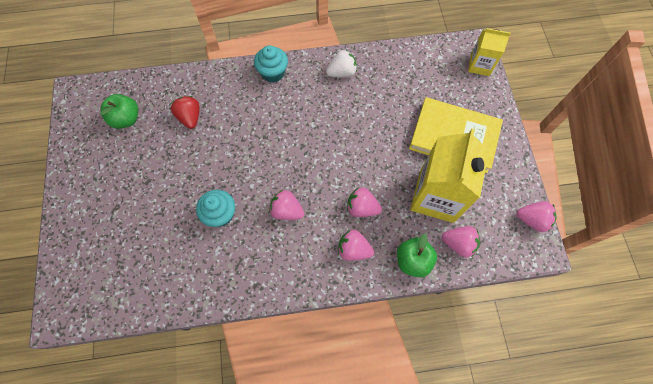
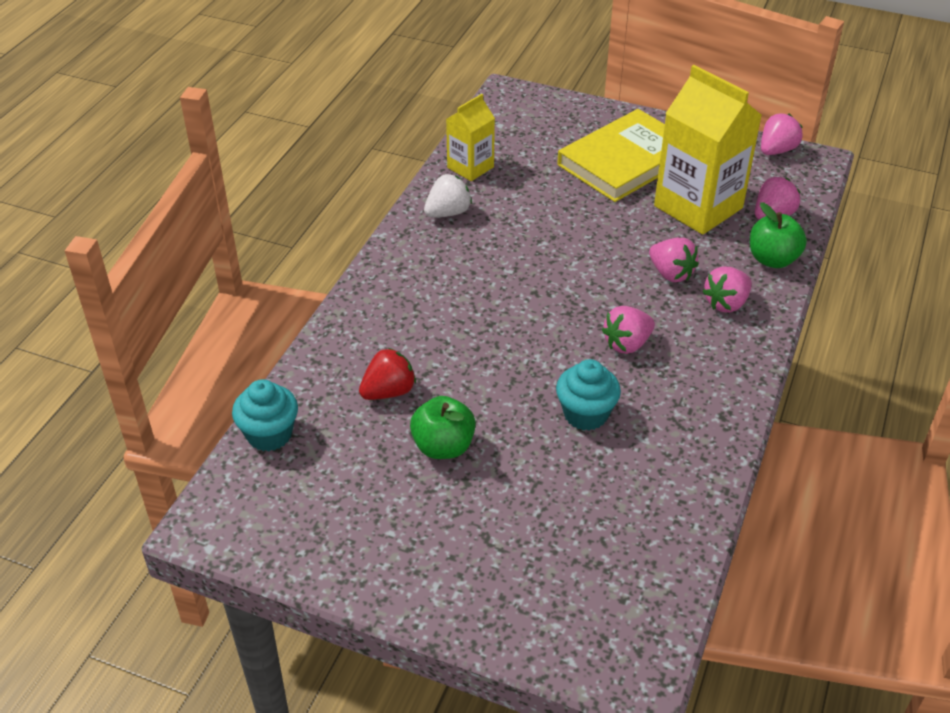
camera: 60 degrees left, 25 degrees down
green apple [100,94,138,129] -> green apple moved to [410,396,476,459]
red strawberry [171,96,200,129] -> red strawberry turned 135 degrees clockwise [359,348,416,400]
turquoise cupcake [254,45,288,83] -> turquoise cupcake moved to [232,379,298,451]
white strawberry [326,50,357,77] -> white strawberry turned 45 degrees clockwise [424,174,472,218]
pink strawberry [347,187,382,217] -> pink strawberry turned 90 degrees counterclockwise [649,238,699,282]
yellow carton [468,28,511,76] -> yellow carton moved to [446,94,495,181]

